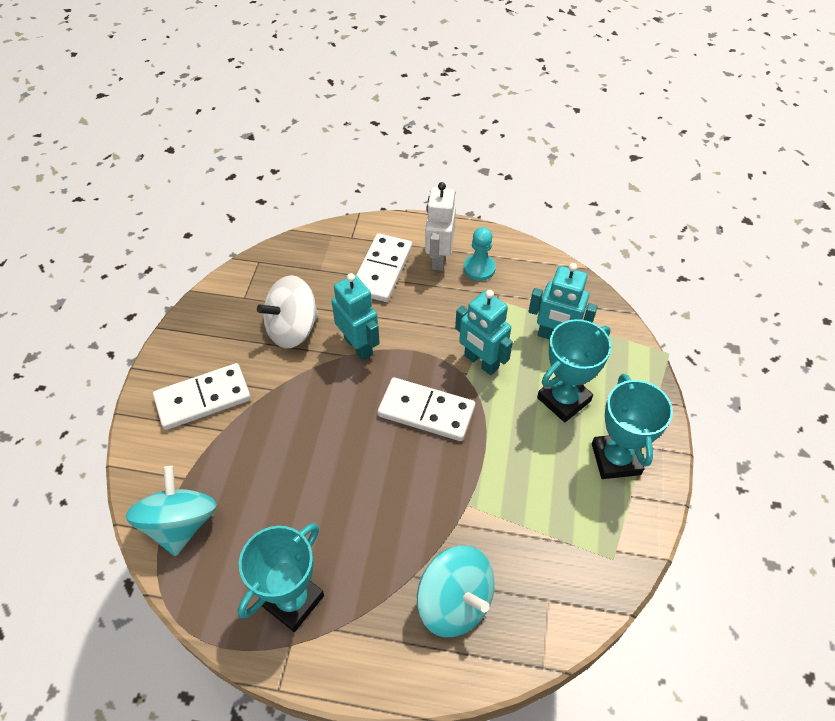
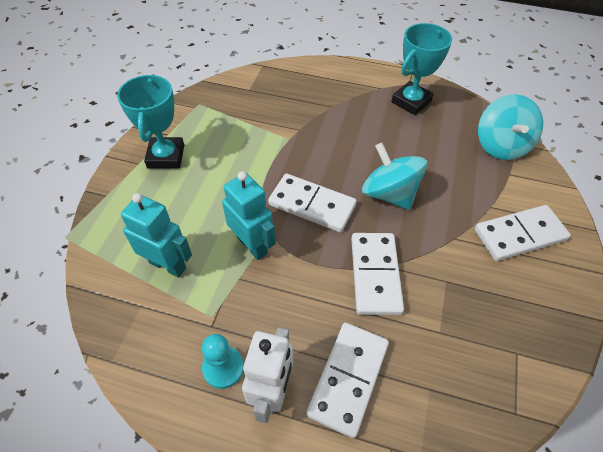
camera: 175 degrees left, 0 degrees up
white spinning top [257,275,319,348] -> none
turquoise robot [332,273,380,360] -> white domino [351,233,404,315]
turquoise spinning top [417,545,495,638] -> turquoise spinning top moved to [362,143,427,210]
turquoise trophy [537,319,611,422] -> none

